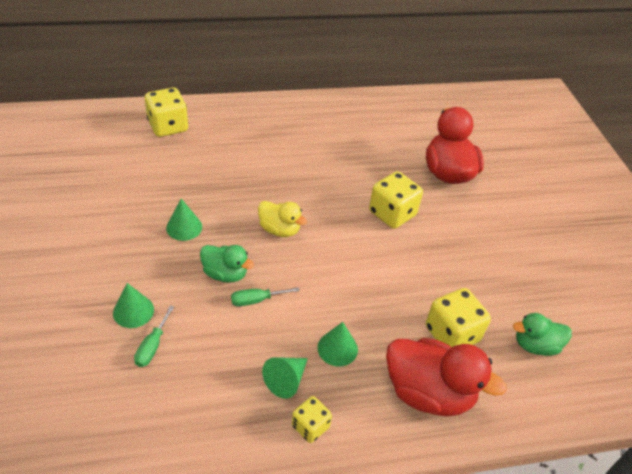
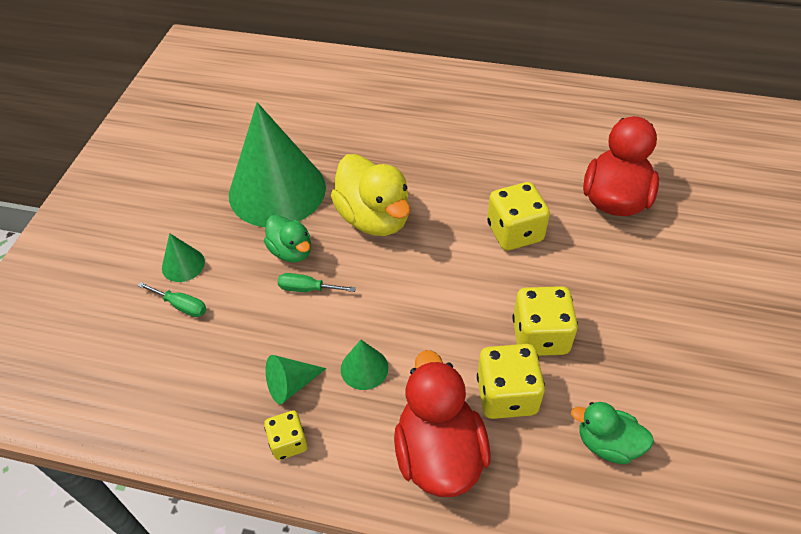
camera: 30 degrees right, 5 degrees up
green screwdriver [134,305,174,367] -> green screwdriver turned 105 degrees counterclockwise [138,282,206,317]
yellow dice [145,88,188,137] -> yellow dice moved to [512,286,578,356]
green cone [166,198,202,241] -> green cone [229,102,326,227], size x2.46
yellow duck [258,201,307,237] -> yellow duck [331,154,410,236], size x1.72
red duck [386,338,507,416] -> red duck turned 150 degrees counterclockwise [394,350,490,497]

